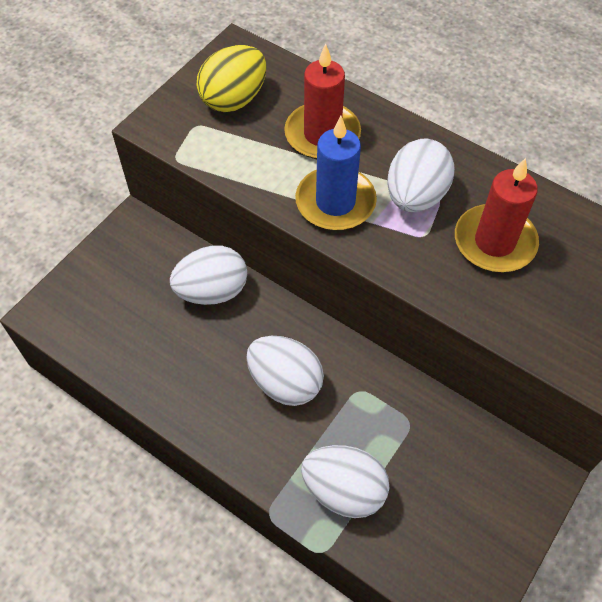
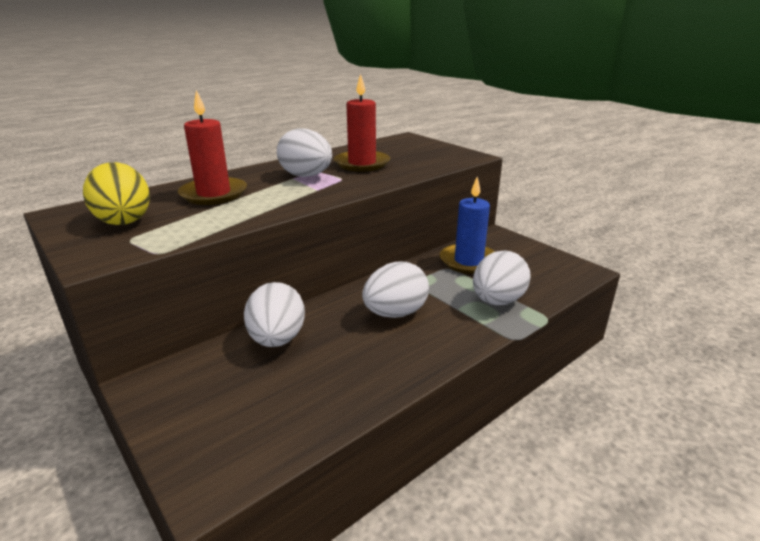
camera: 75 degrees left, 30 degrees down
blue candle [295,116,377,230] -> blue candle moved to [440,177,495,274]

